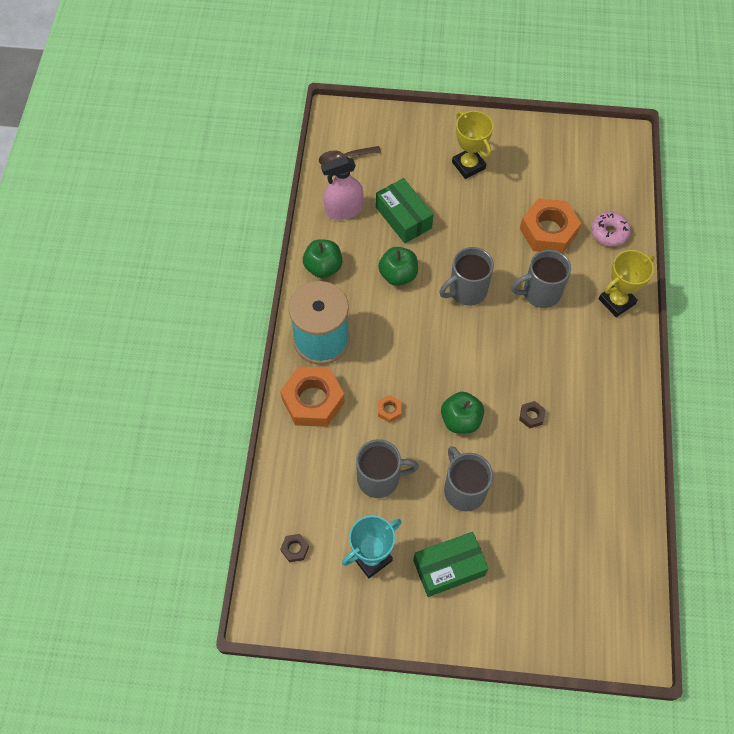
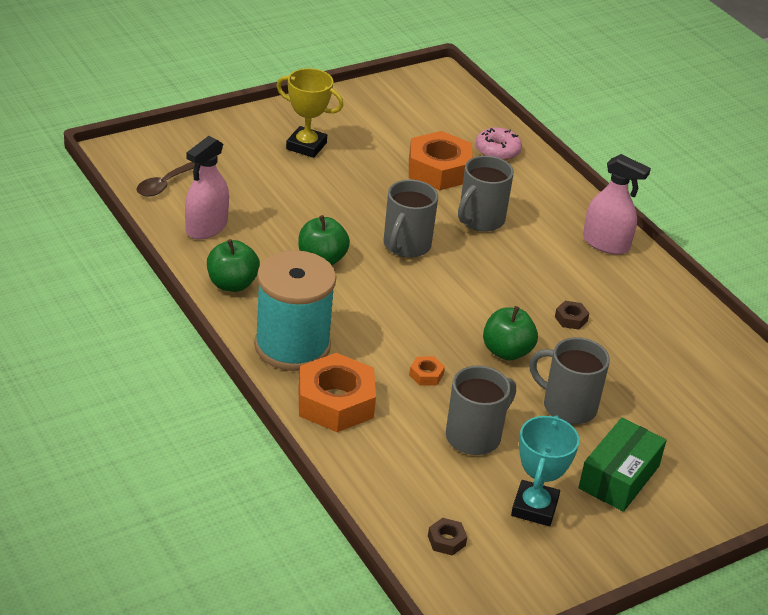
camera: 40 degrees left, 25 degrees down
green box [376,178,434,243] -> none
yellow trophy [599,250,655,317] -> none
none -> pink spray bottle [583,154,651,255]

